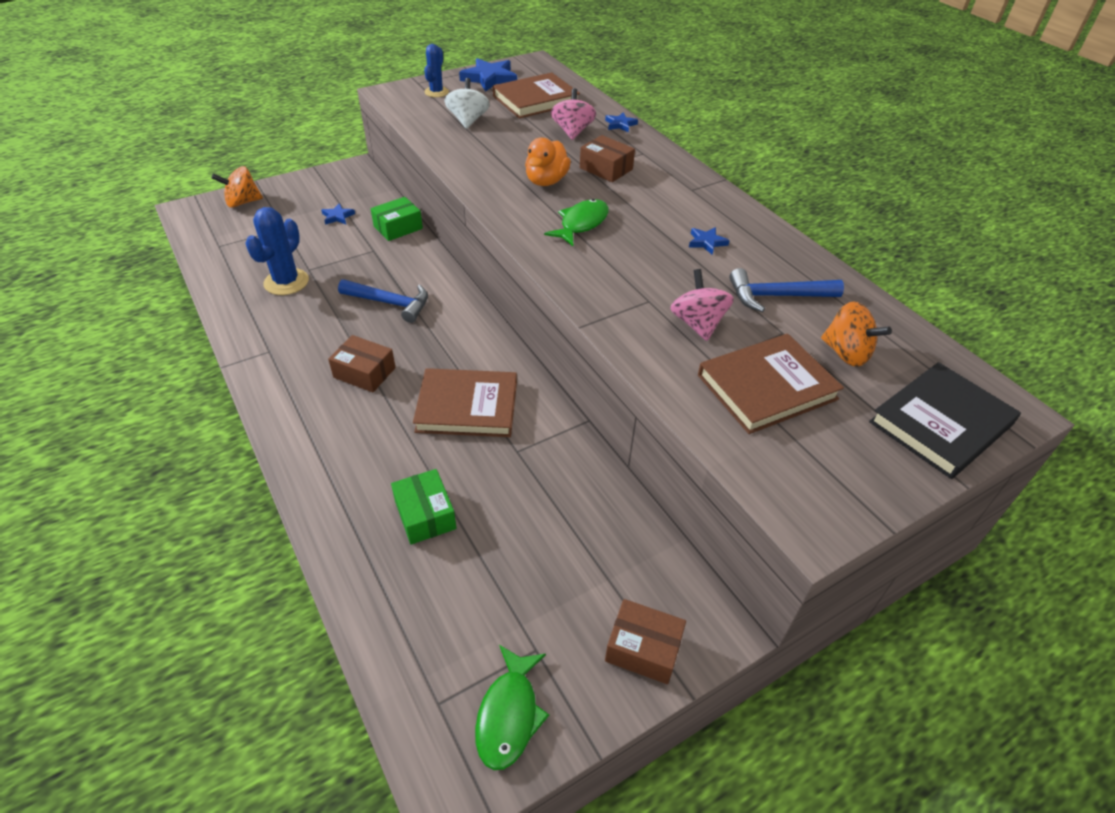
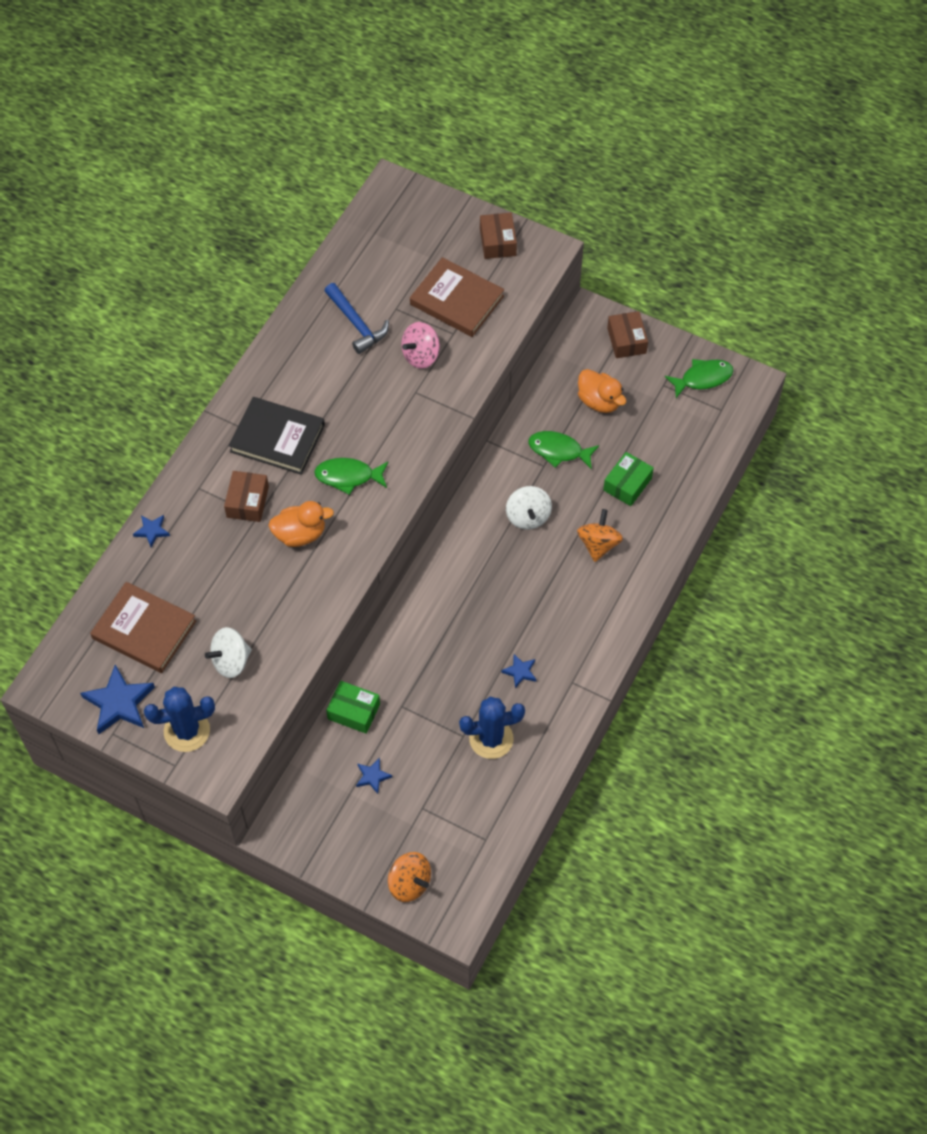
camera: 120 degrees left, 15 degrees up
brown box [328,335,396,392] -> brown box moved to [480,213,517,259]
blue hammer [338,279,428,323] -> none
brown book [413,368,517,437] -> white spinning top [506,486,552,529]
blue cactus [424,44,449,97] -> blue cactus [144,687,215,752], size x1.55
pink spinning top [551,88,596,140] -> none
blue star [689,227,730,255] -> blue star moved to [501,654,536,688]
orange spinning top [821,301,892,367] -> orange spinning top moved to [577,509,623,562]
black book [869,362,1021,479] -> black book moved to [229,397,325,475]
none -> green fish [528,431,599,470]
none -> orange duck [578,369,627,413]

